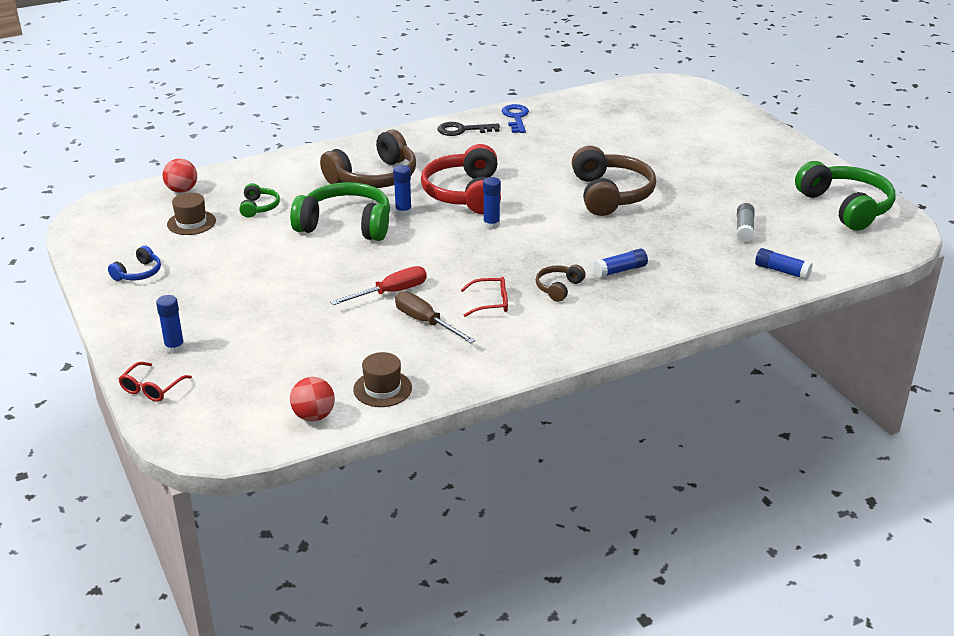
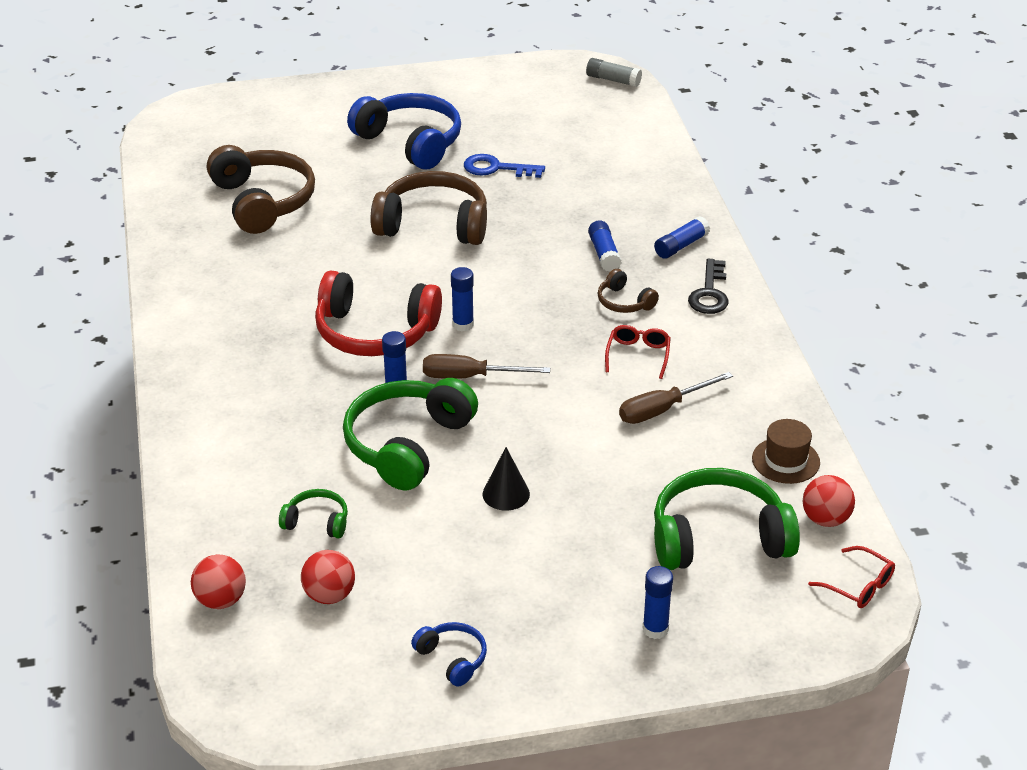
camera: 75 degrees left, 5 degrees up
red glasses [118,362,192,402] -> red glasses moved to [808,546,895,608]
brown hat [167,193,216,235] -> red ball [301,550,355,604]
brown headphones [320,130,416,188] -> brown headphones moved to [207,145,315,234]
red screwdriver [330,266,427,305] -> none
black key [437,122,500,136] -> black key moved to [688,259,729,314]
blue key [502,104,529,133] -> blue key moved to [464,154,545,178]
grey glue stick [737,203,755,242] -> grey glue stick moved to [586,58,642,87]
blue glue stick [755,248,813,280] -> blue glue stick moved to [654,216,710,259]
green headphones [795,161,896,231] -> green headphones moved to [654,468,800,570]
none -> blue headphones [347,93,461,170]
none -> brown screwdriver [423,354,550,379]
none -> black cone [483,447,530,511]

